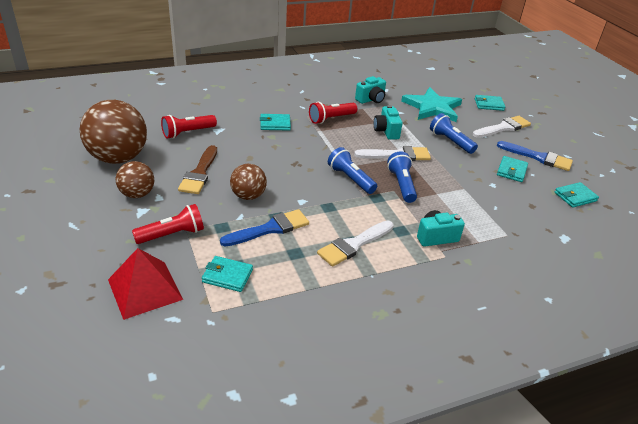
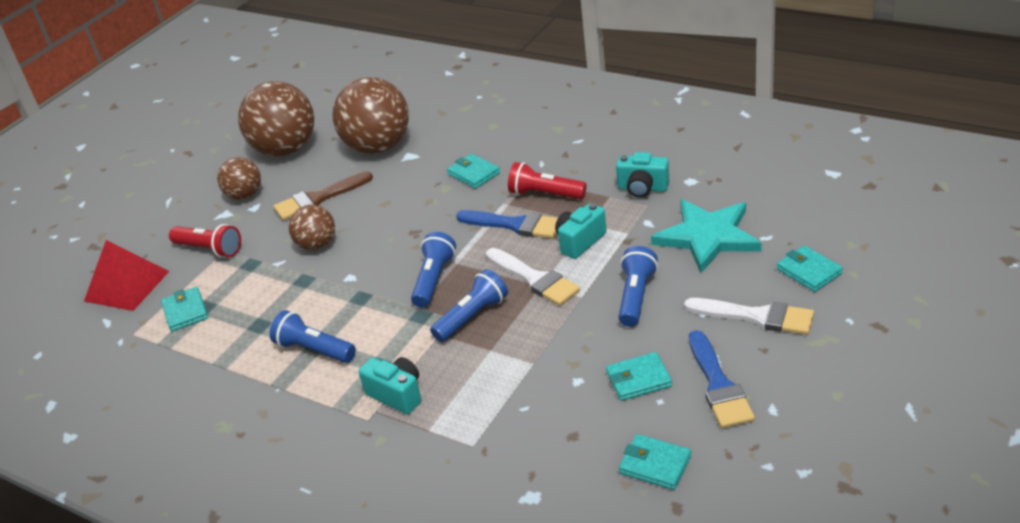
camera: 60 degrees right, 0 degrees up
red flashlight [161,115,217,139] -> brown ball [333,77,409,154]
blue brush [220,209,309,246] -> blue brush moved to [456,210,558,239]
white brush [317,220,394,267] -> blue flashlight [270,310,356,363]

